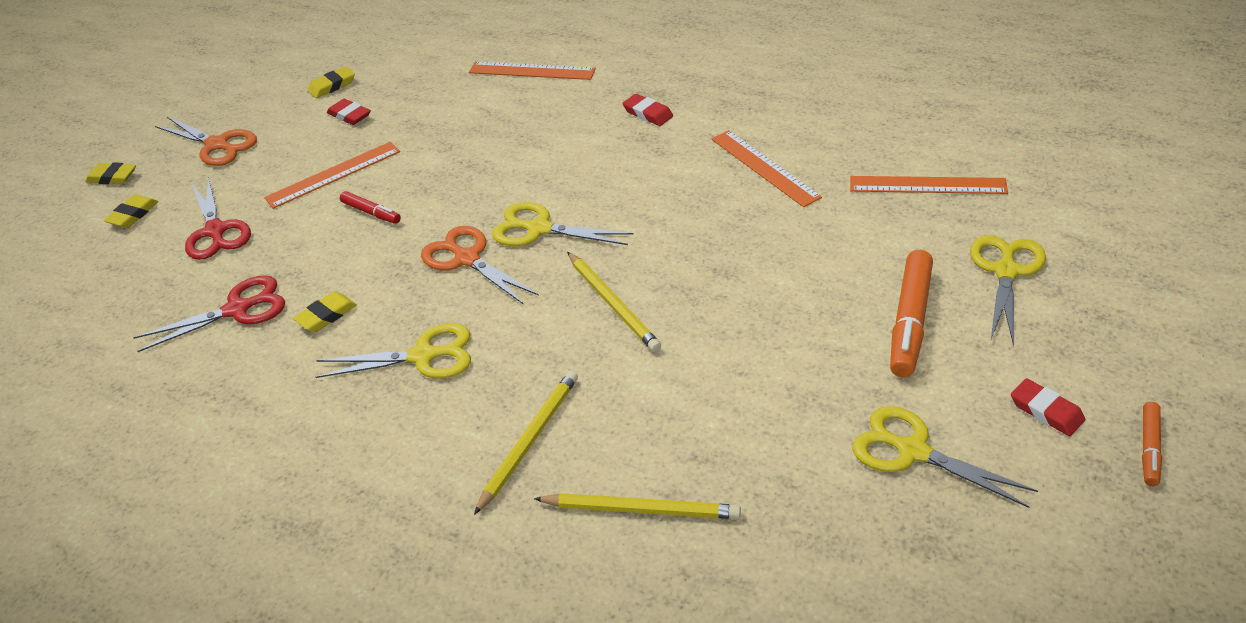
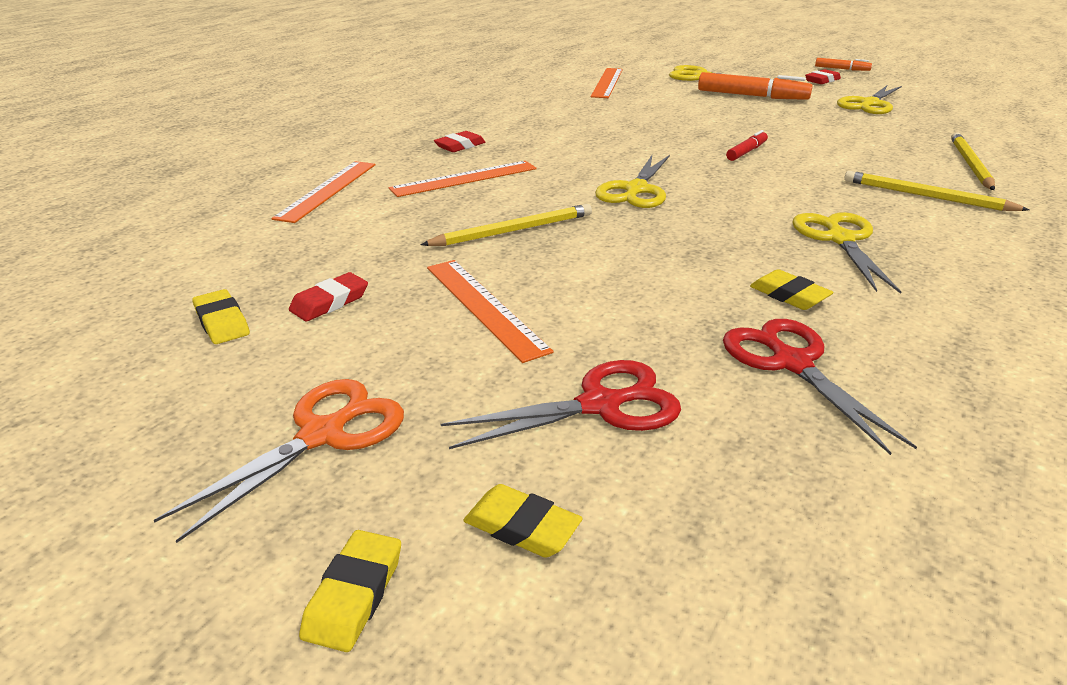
camera: 90 degrees left, 10 degrees down
red marker [340,191,401,224] -> red marker moved to [726,130,768,161]
orange scissors [421,226,539,305] -> none
yellow pencil [567,252,661,352] -> yellow pencil moved to [421,204,592,246]
orange ruler [711,130,822,207] -> orange ruler moved to [389,161,537,197]

